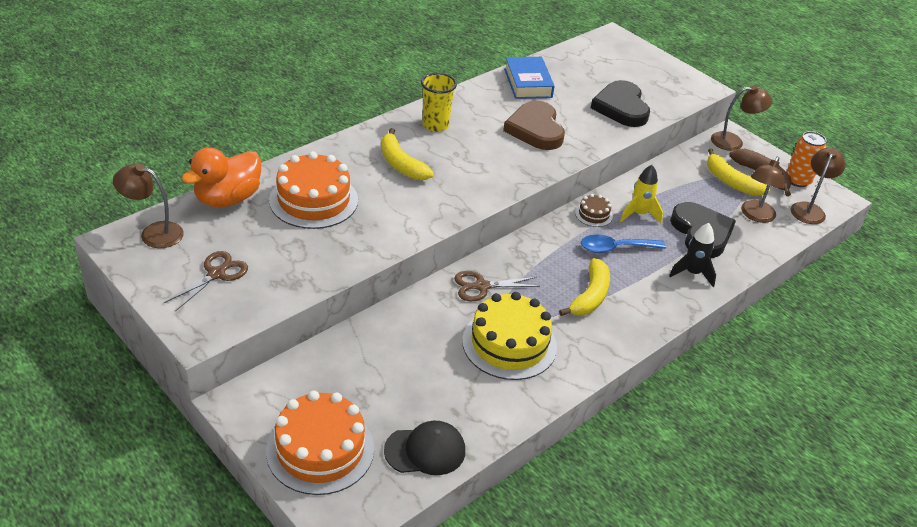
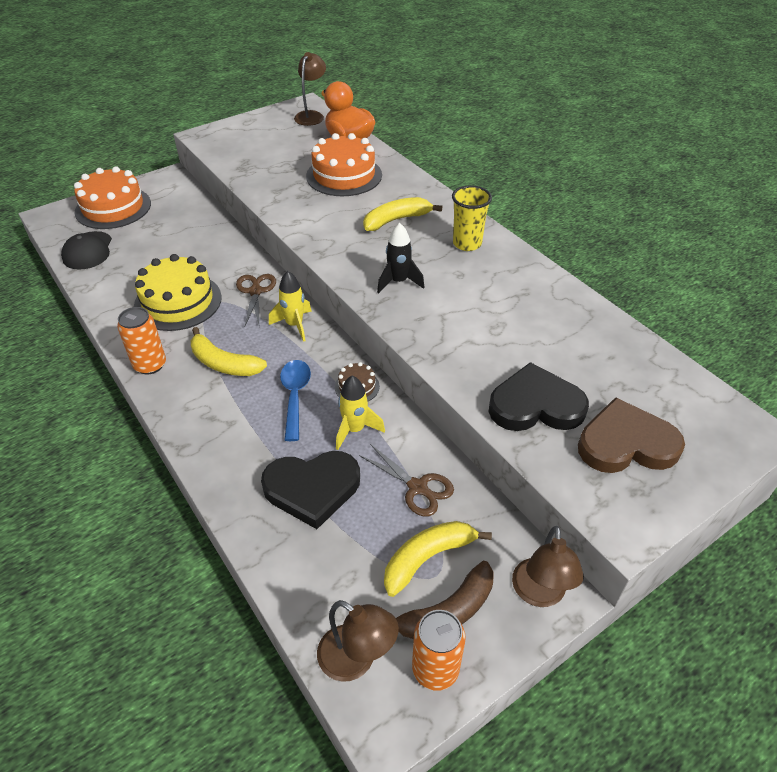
camera: 100 degrees right, 5 degrees up
brown scissors [163,251,248,312] -> brown scissors moved to [359,444,454,516]
brown heart [503,101,565,150] -> brown heart moved to [578,397,685,473]
blue book [504,57,555,99] -> none
black rocket [669,223,716,287] -> black rocket moved to [377,223,425,293]
brown lamp [741,157,784,223] -> none
none -> orange can [117,307,166,375]
none -> yellow rocket [269,271,312,342]

